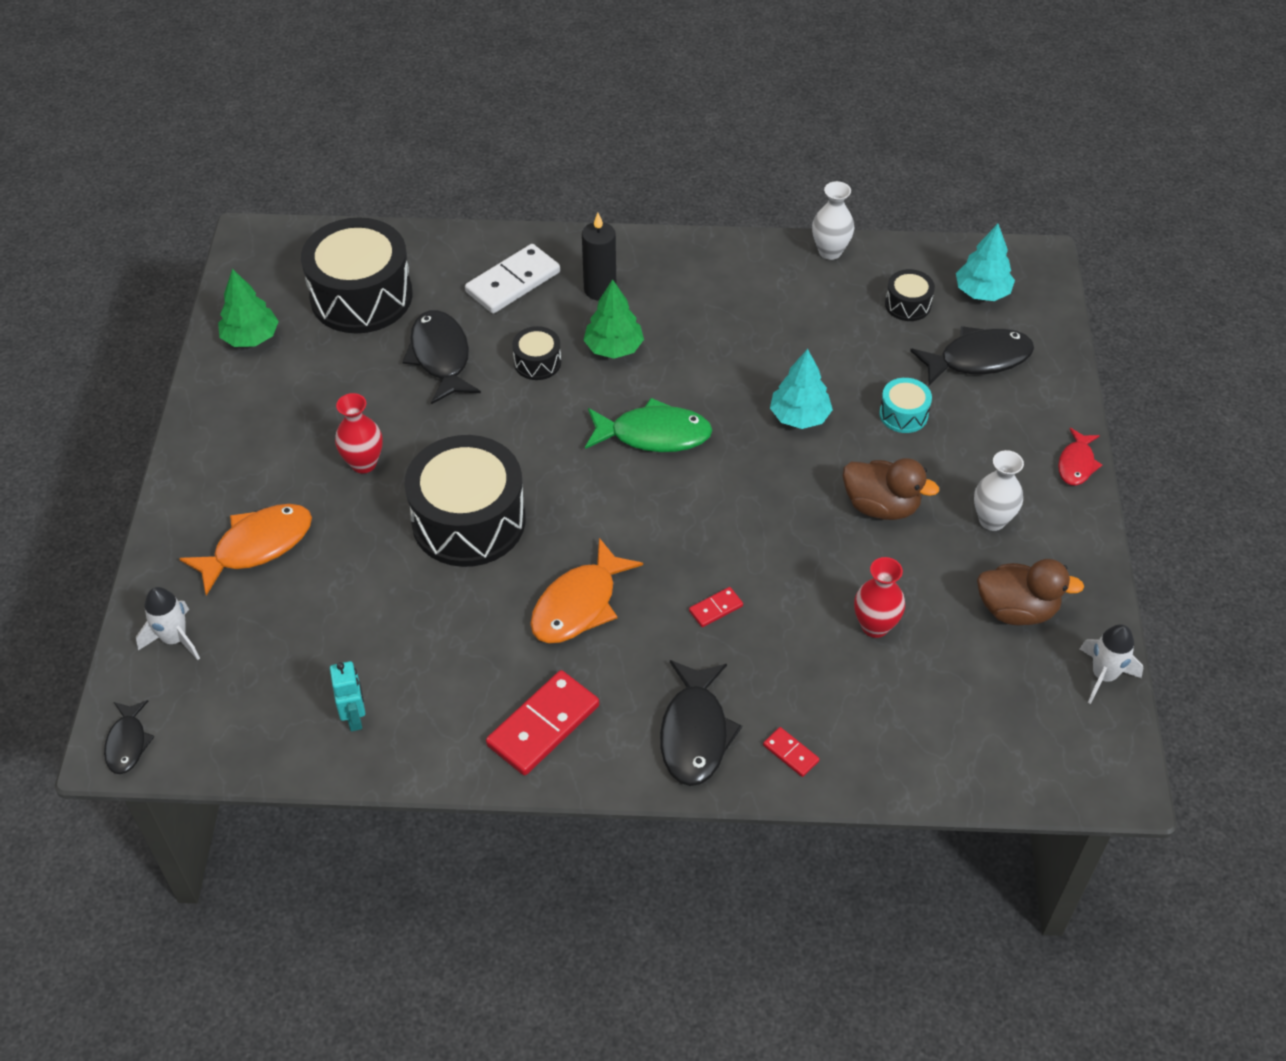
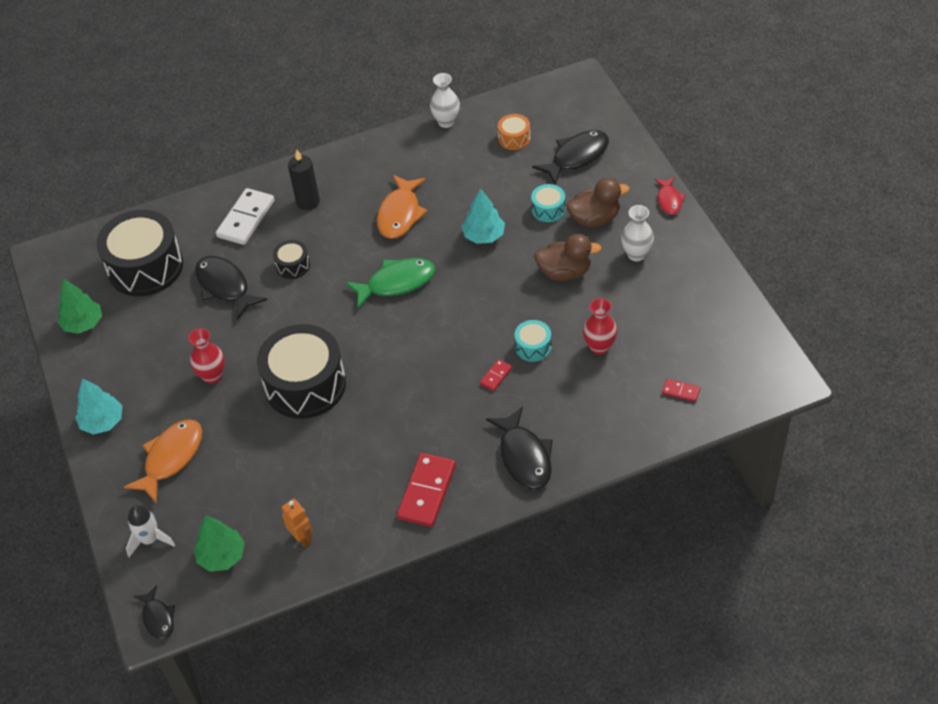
camera: 20 degrees left, 0 degrees up
turquoise robot [330,661,365,731] -> orange robot [282,499,313,548]
orange fish [530,538,643,643] -> orange fish moved to [377,175,428,239]
green tree [583,279,644,359] -> green tree moved to [194,515,245,572]
red domino [763,727,820,777] -> red domino moved to [662,379,700,402]
black drum [885,269,935,321] -> orange drum [498,114,531,150]
turquoise tree [956,224,1015,301] -> turquoise tree moved to [75,378,122,434]
brown duck [977,559,1084,625] -> brown duck moved to [566,178,630,227]
white rocket [1080,624,1143,704] -> none
none -> turquoise drum [515,320,551,362]

